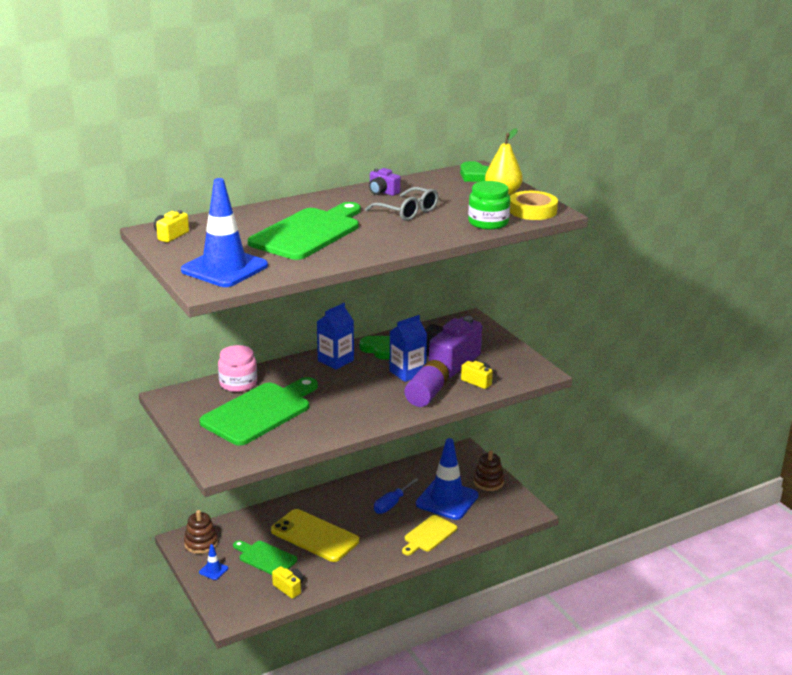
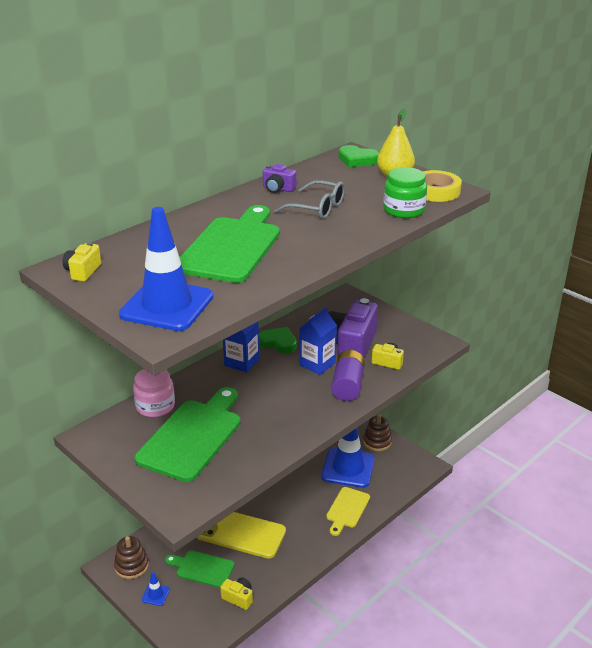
camera: 15 degrees left, 5 degrees up
blue screwdriver [374,478,418,514] -> none

